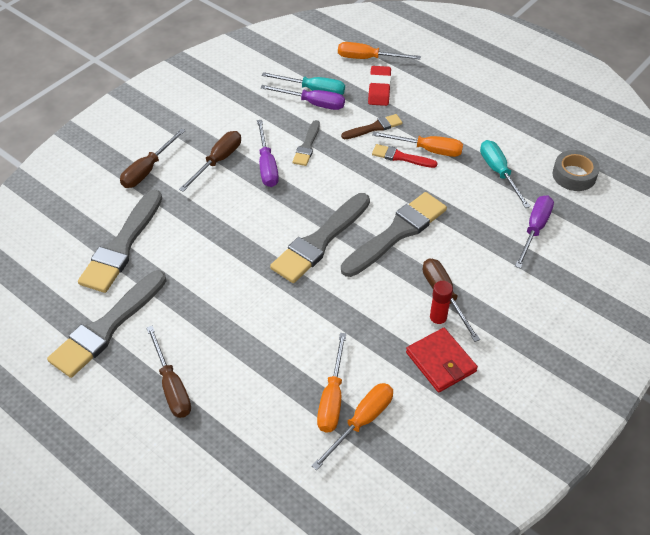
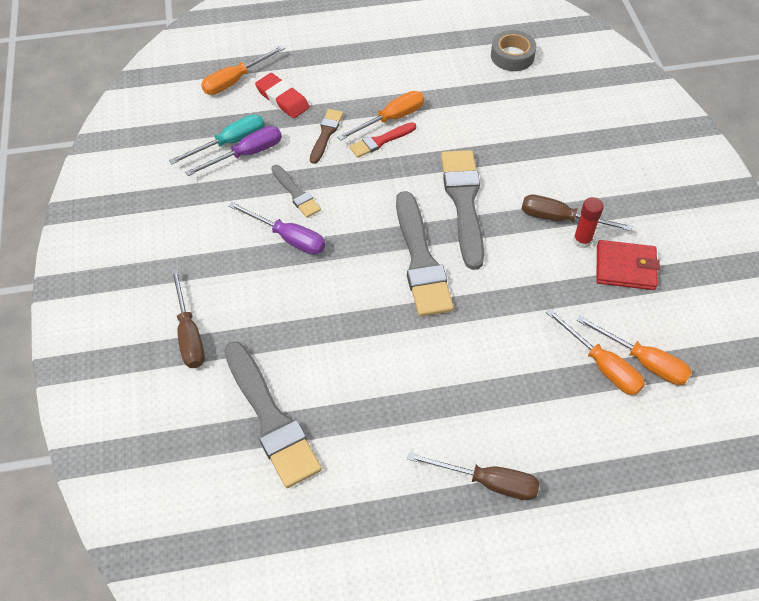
camera: 50 degrees left, 5 degrees up
grey brush [47,270,166,378] -> none
brown screwdriver [179,131,241,192] -> none
orange screwdriver [312,383,393,470] -> orange screwdriver turned 135 degrees clockwise [576,316,692,385]
turquoise screwdriver [480,140,531,208] -> none
purple screwdriver [515,195,554,269] -> none

